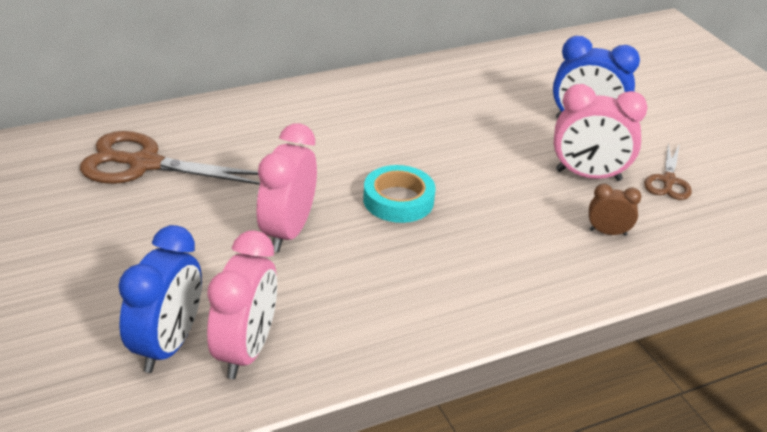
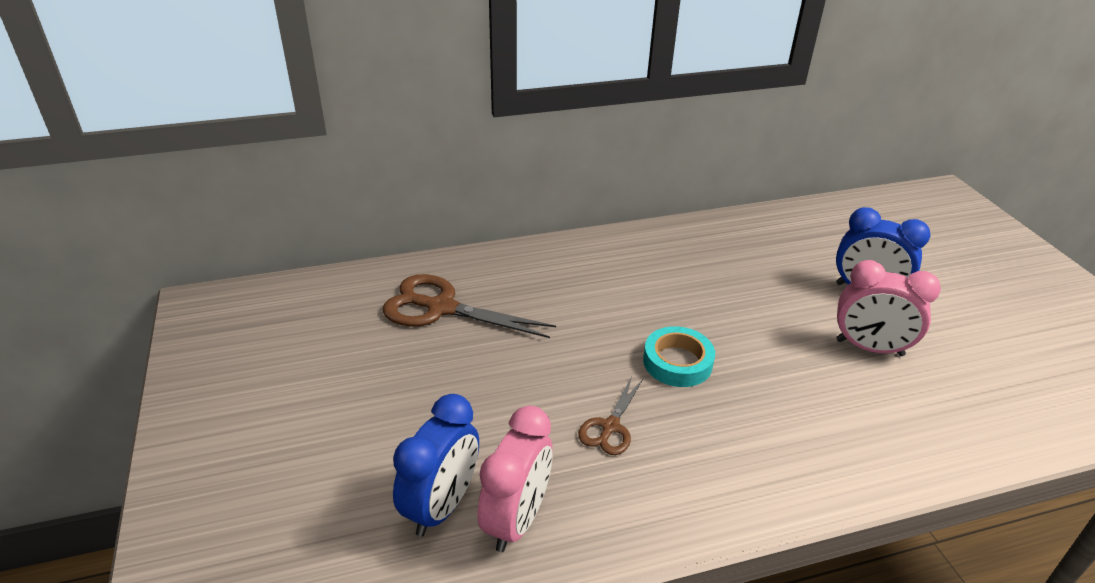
camera: 10 degrees right, 0 degrees up
pink clock [256,124,317,252] -> none
brown clock [589,184,641,236] -> none
brown scissors [644,143,692,200] -> brown scissors moved to [578,376,643,455]

